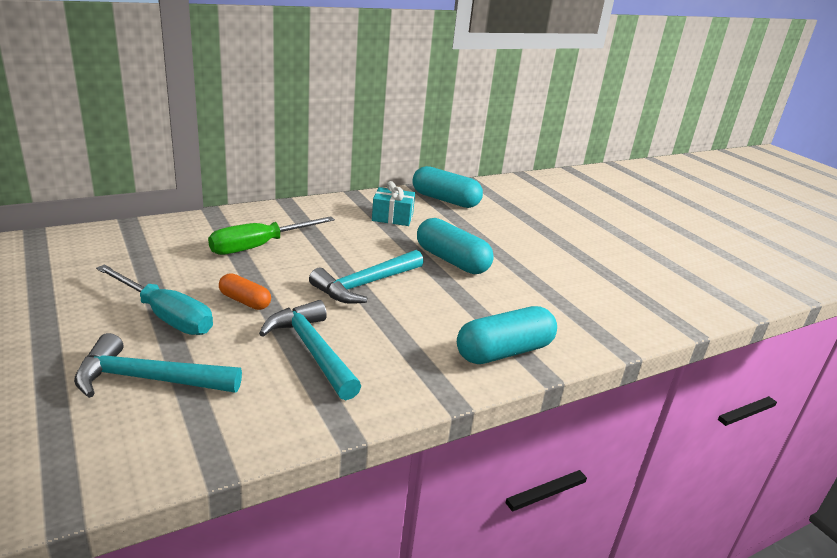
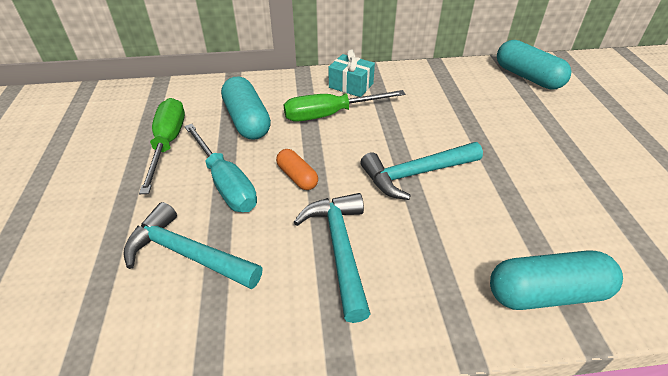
camera: 25 degrees right, 15 degrees up
turquoise gift [372,181,415,226] -> turquoise gift moved to [329,49,375,97]
turquoise capsule [417,218,494,274] -> turquoise capsule moved to [221,77,271,140]
none -> green screwdriver [139,98,185,194]

